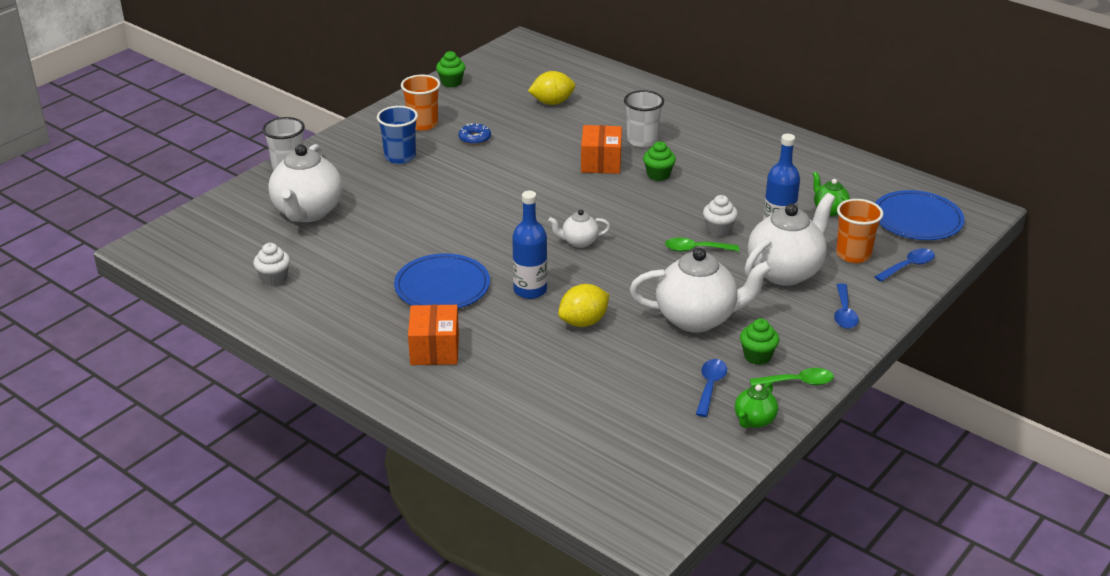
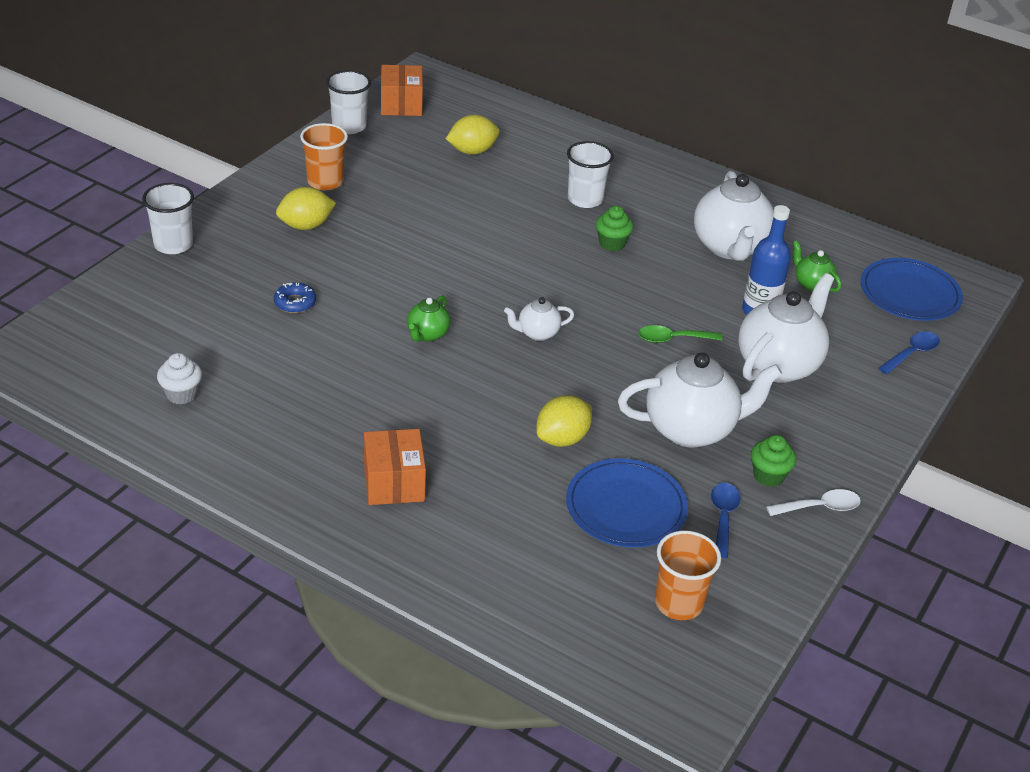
camera: 10 degrees left, 5 degrees up
white teapot [268,144,343,222] -> white teapot moved to [694,171,774,261]
blue cup [377,106,418,164] -> yellow lemon [276,187,336,230]
blue plate [394,254,490,308] -> blue plate moved to [566,458,688,548]
green cupcake [436,51,465,87] -> white cup [326,70,371,134]
blue donut [459,123,491,145] -> blue donut moved to [274,282,316,313]
blue bottle [512,191,547,299] -> none
orange box [581,125,622,174] -> orange box moved to [381,65,423,116]
white cupcake [703,195,738,237] -> none
green teapot [735,382,778,428] -> green teapot moved to [407,295,450,341]
green spoon [750,368,834,386] -> white spoon [766,489,861,516]
blue spoon [834,283,859,329] -> none
orange cup [836,199,883,263] -> orange cup moved to [655,531,721,620]

